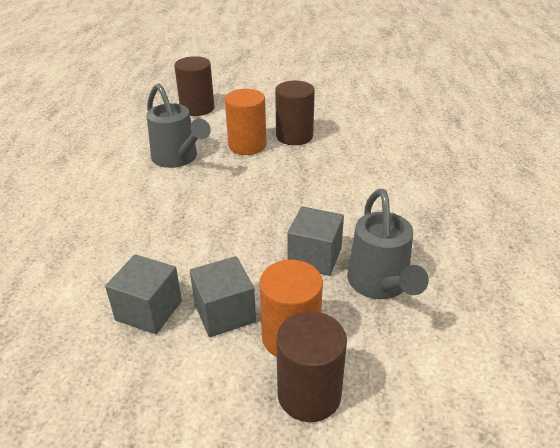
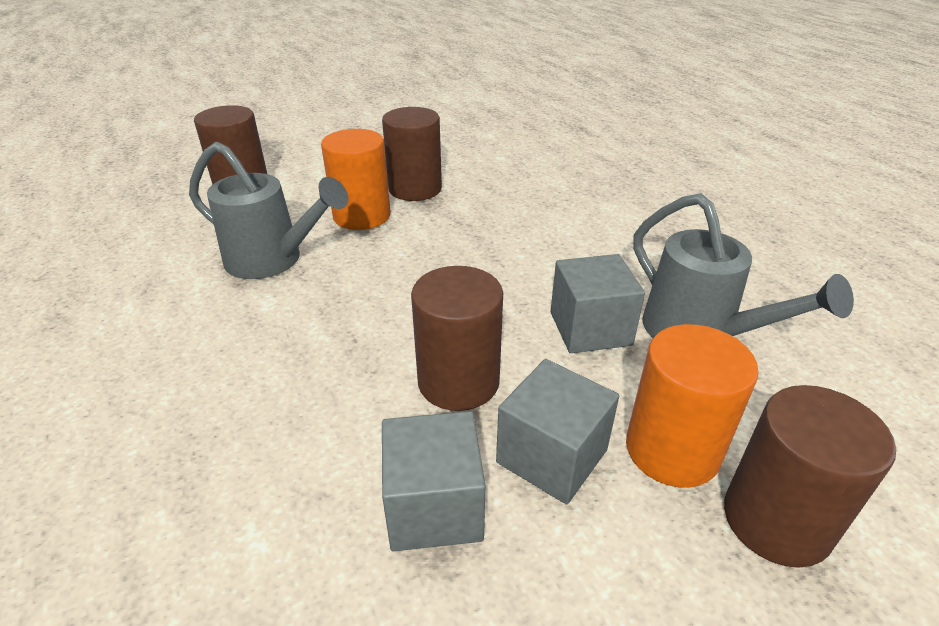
camera: 30 degrees left, 0 degrees up
none -> brown cylinder [411,266,503,411]

